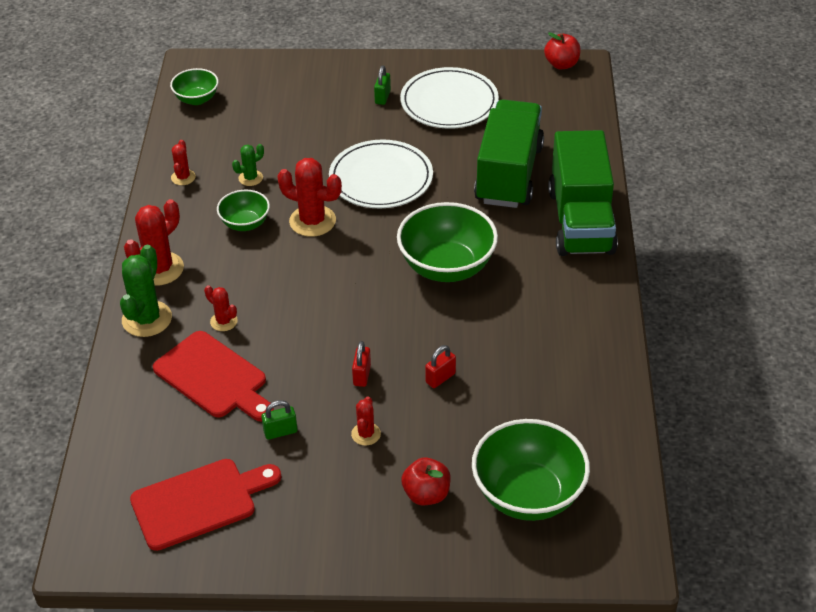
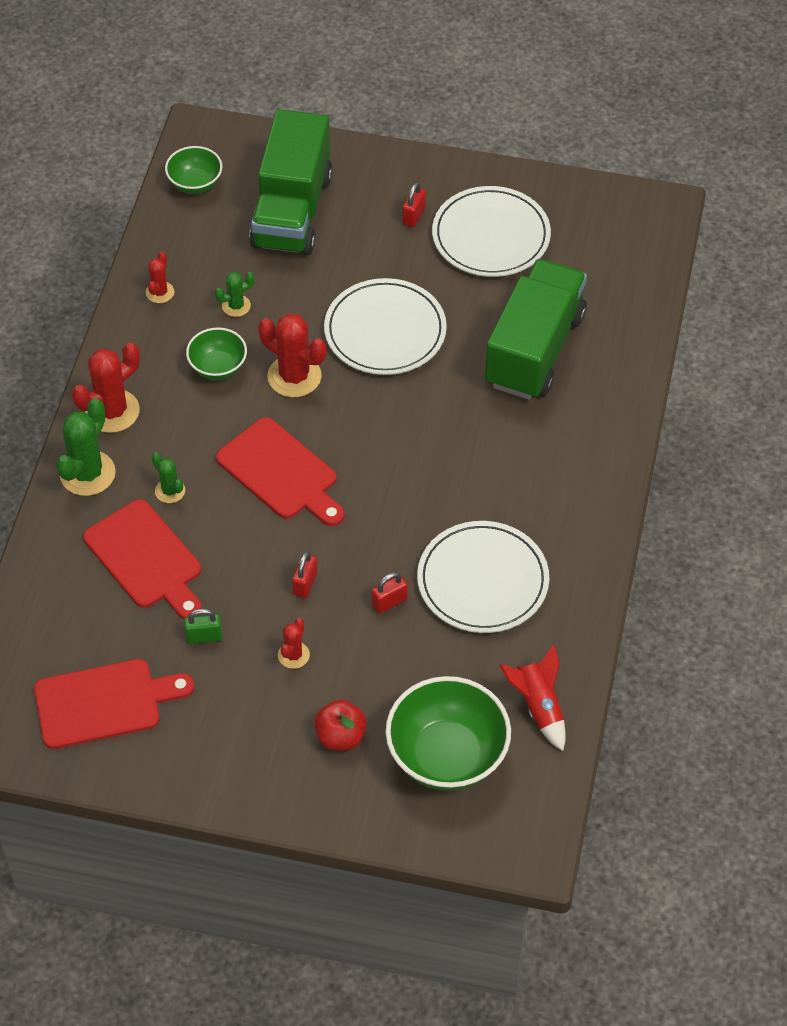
camera: 10 degrees right, 10 degrees up
red cactus [204,285,238,331] -> green cactus [152,452,185,503]
green padlock [374,65,391,105] -> red padlock [402,182,426,227]
green bowl [397,202,498,282] -> none
red apple [544,32,581,69] -> none
green truck [548,130,618,256] -> green truck moved to [249,109,333,255]
none -> red cutting board [216,417,345,526]
none -> white plate [417,521,549,633]
none -> red rocket [500,644,566,751]

